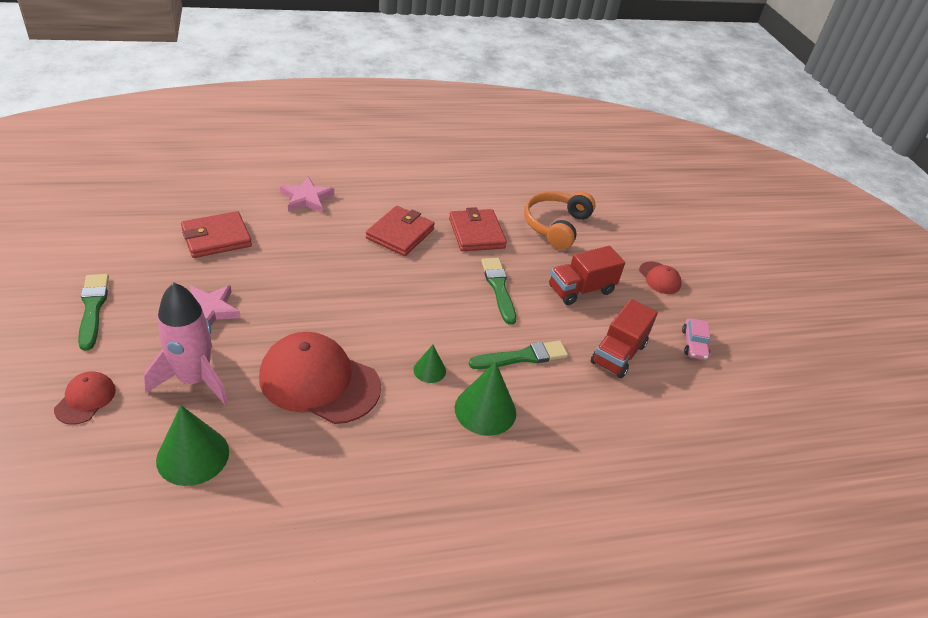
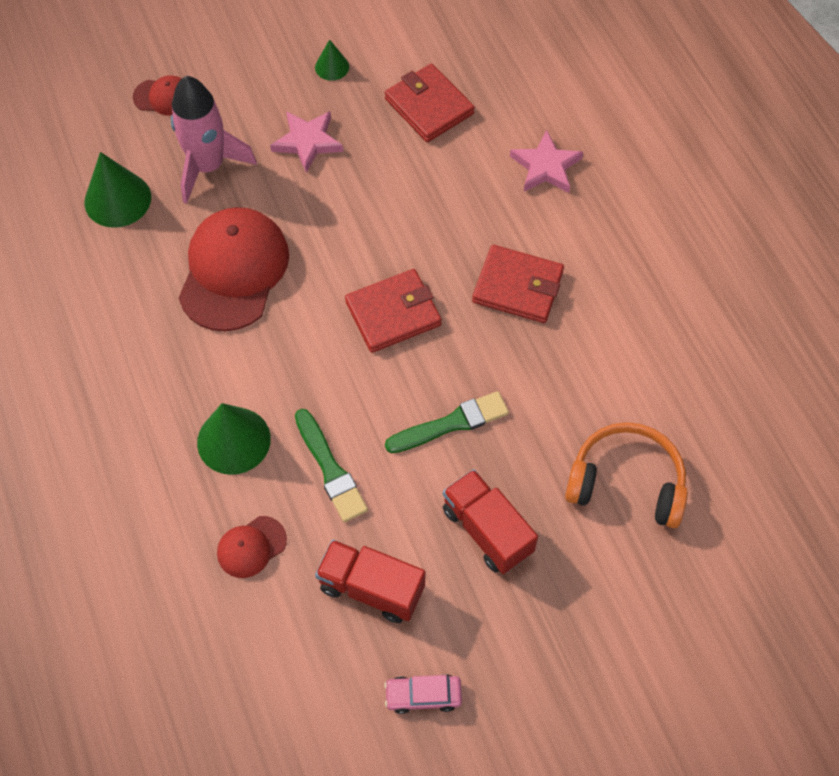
camera: 85 degrees right, 20 degrees up
green brush [78,274,109,351] -> none
green cone [413,345,446,383] -> green cone moved to [315,39,349,81]
red wallet [449,207,507,251] -> red wallet moved to [345,269,442,353]
red cap [639,261,681,294] -> red cap moved to [217,516,287,578]

